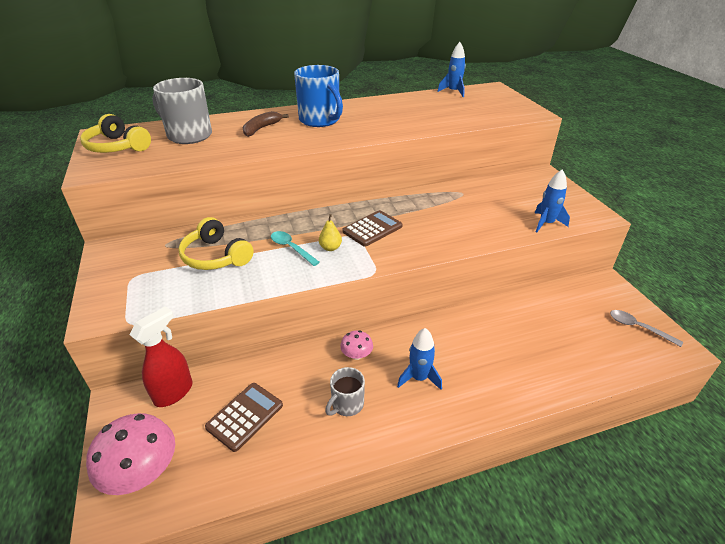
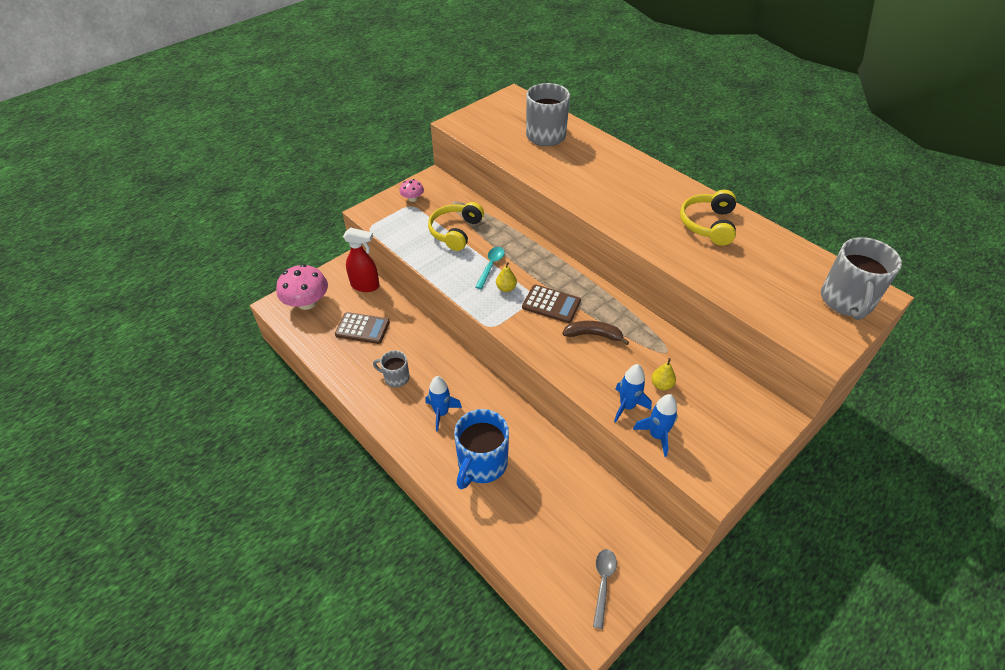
camera: 65 degrees right, 10 degrees up
yellow headphones [80,114,151,153] -> yellow headphones moved to [680,190,736,246]
brown banana [243,111,289,137] -> brown banana moved to [562,321,629,345]
blue mug [294,65,343,127] -> blue mug moved to [454,409,509,489]
pink mushroom [340,330,373,360] -> pink mushroom moved to [399,179,424,202]
blue rocket [437,42,466,97] -> blue rocket moved to [614,364,652,423]
none -> yellow pear [651,358,676,390]
none -> grey mug [821,237,902,320]

